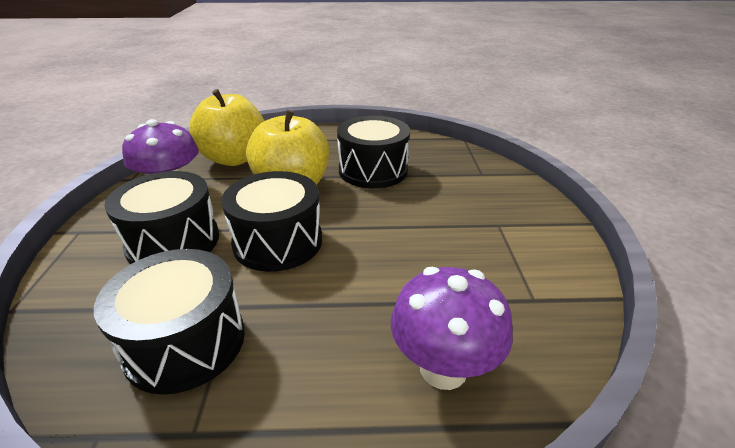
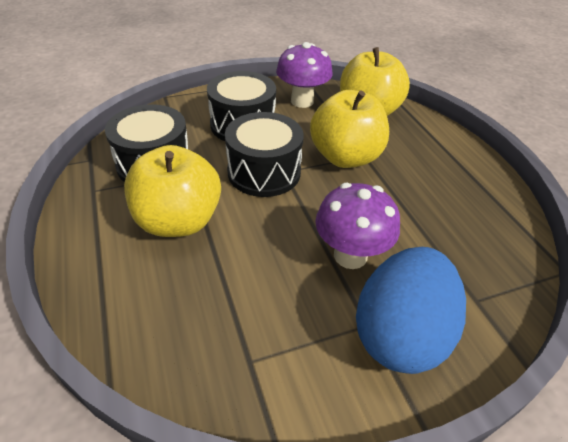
camera: 70 degrees right, 10 degrees up
black drum [337,116,410,188] -> none
purple mushroom [391,267,513,390] -> purple mushroom moved to [315,183,400,269]
none -> yellow apple [124,145,221,237]
none -> blue egg [356,247,466,374]

